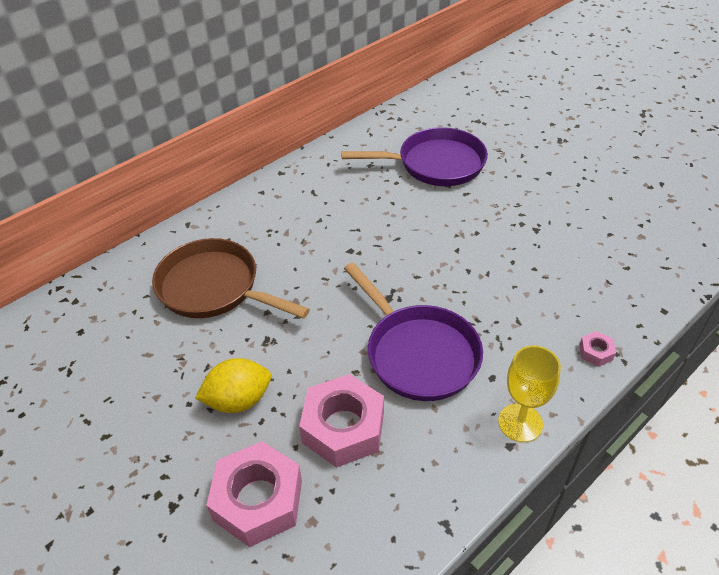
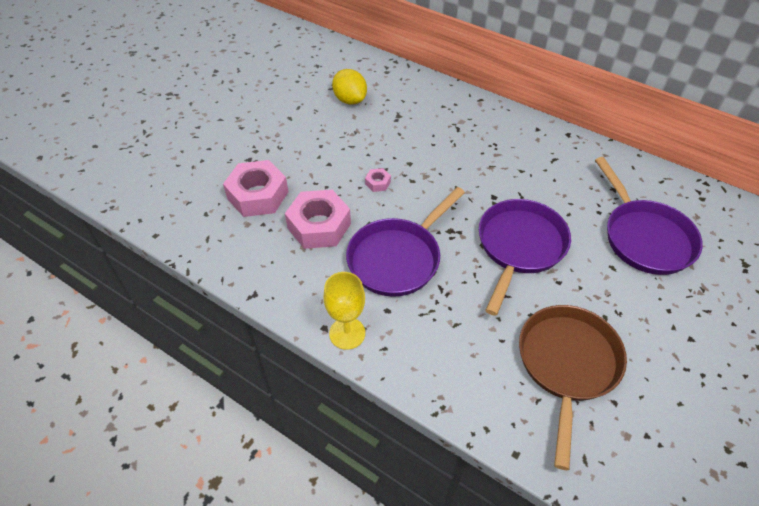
camera: 75 degrees right, 5 degrees up
brown pan [152,238,310,319] -> brown pan moved to [519,305,627,470]
yellow lemon [195,358,271,413] -> yellow lemon moved to [332,69,367,105]
pink nut [579,331,616,367] -> pink nut moved to [365,168,391,192]
none -> purple pan [479,199,571,316]

